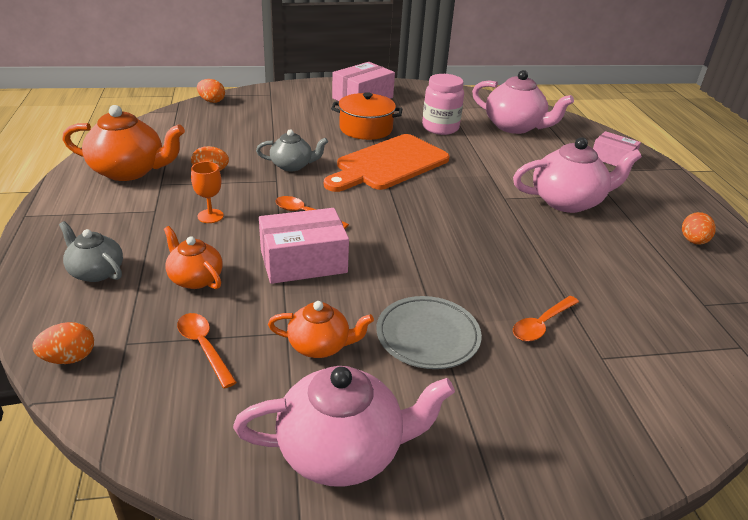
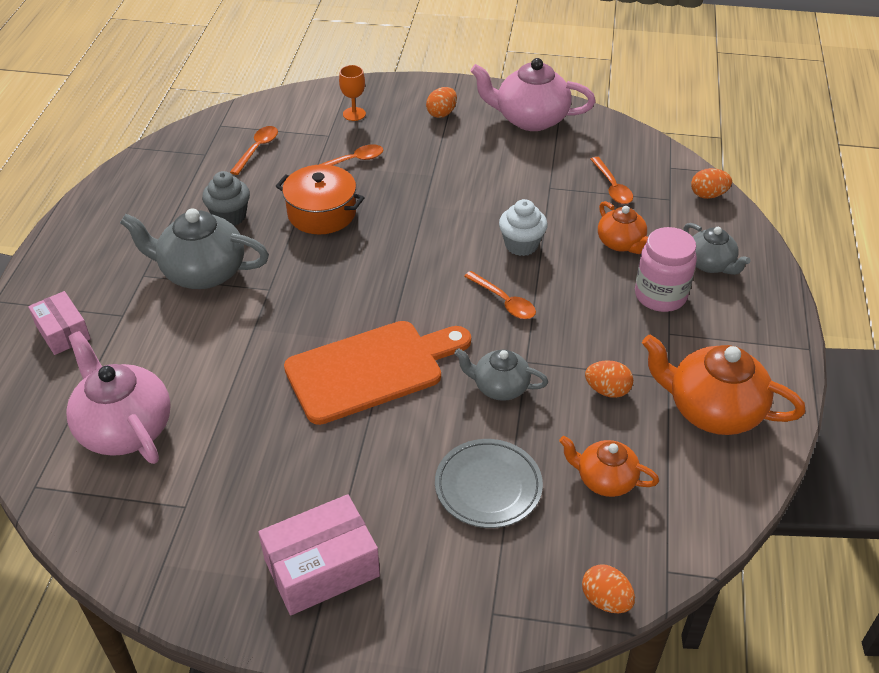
camera: 160 degrees left, 10 degrees up
orange goblet [191,161,224,223] -> orange goblet moved to [339,65,366,121]
pink box [259,208,349,284] -> white cupcake [499,199,548,256]
orange teapot [268,301,374,358] -> orange teapot moved to [559,436,659,497]
orange pot [331,92,402,140] -> orange pot moved to [276,164,365,234]
grey plate [376,296,482,369] -> grey plate moved to [435,439,543,528]
pink jar [422,74,464,135] -> pink jar moved to [635,227,697,312]
pink teapot [513,137,642,213] -> grey teapot [120,208,269,289]
orange egg [682,212,716,245] -> orange egg moved to [426,87,457,118]
none -> grey cupcake [202,171,250,226]
none -> orange spoon [230,126,278,175]

